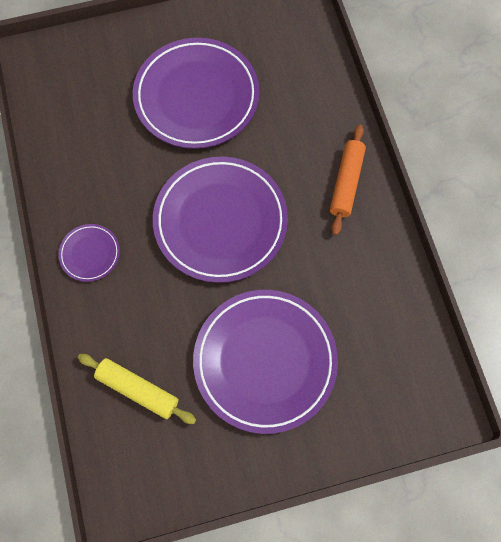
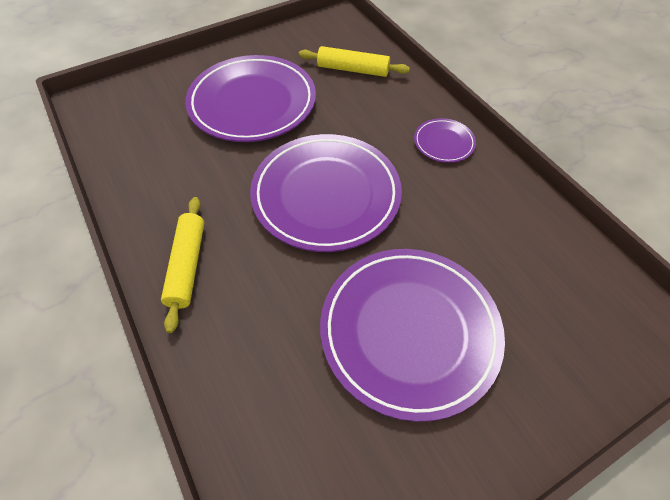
camera: 165 degrees right, 15 degrees down
orange rolling pin [330,125,366,235] -> yellow rolling pin [161,197,204,333]

